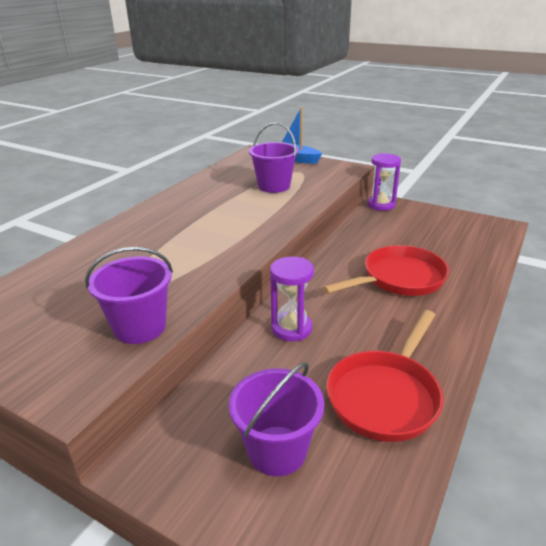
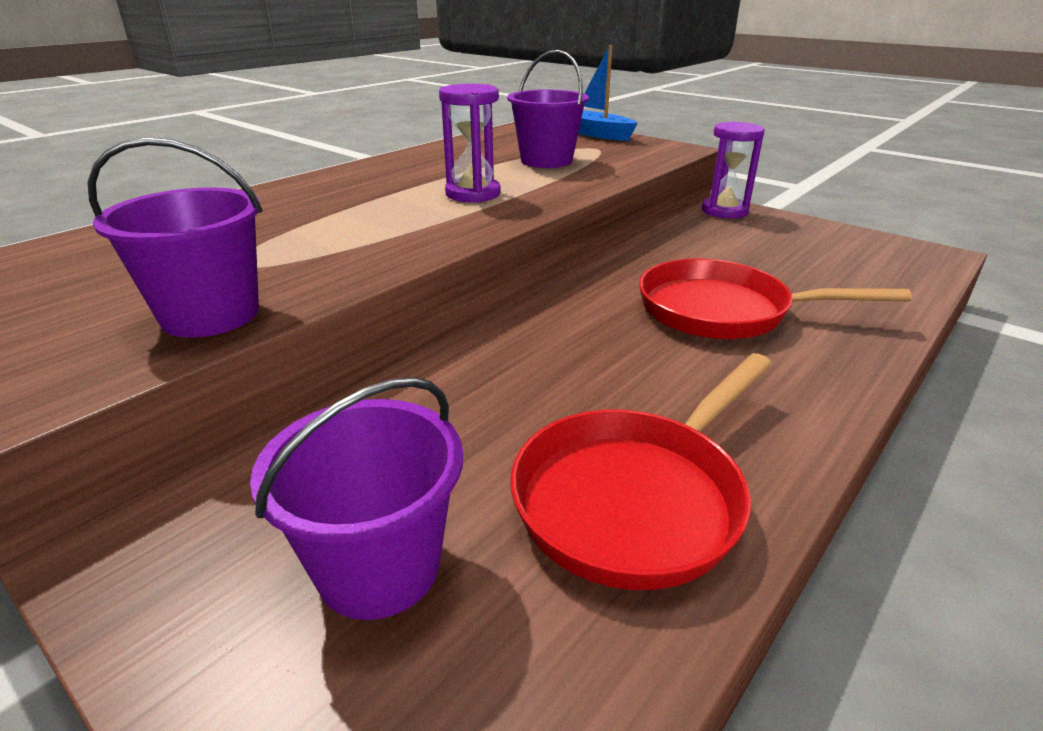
camera: 10 degrees right, 0 degrees up
purple hourglass [270,257,314,342] -> purple hourglass moved to [439,84,501,203]
red pan [323,245,449,296] -> red pan turned 150 degrees counterclockwise [639,259,912,339]

